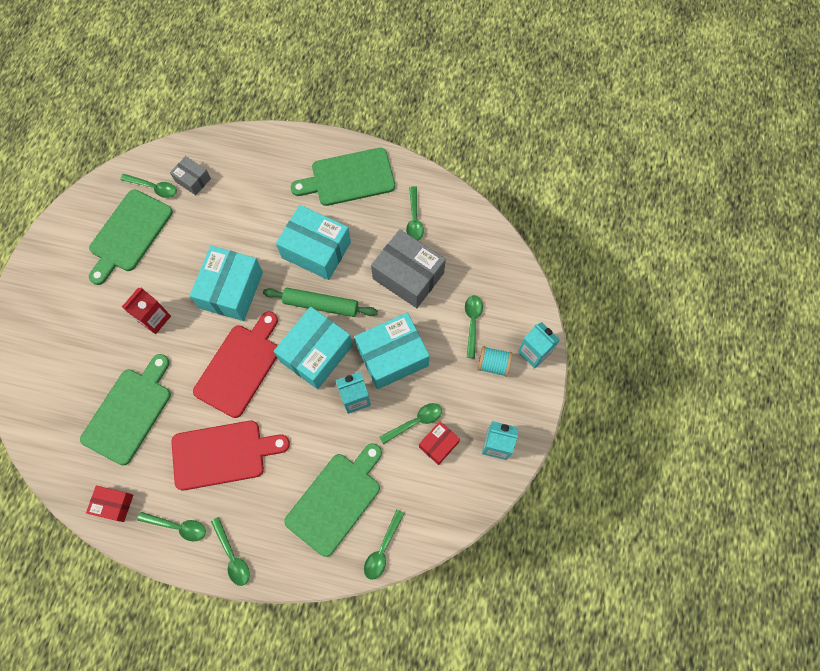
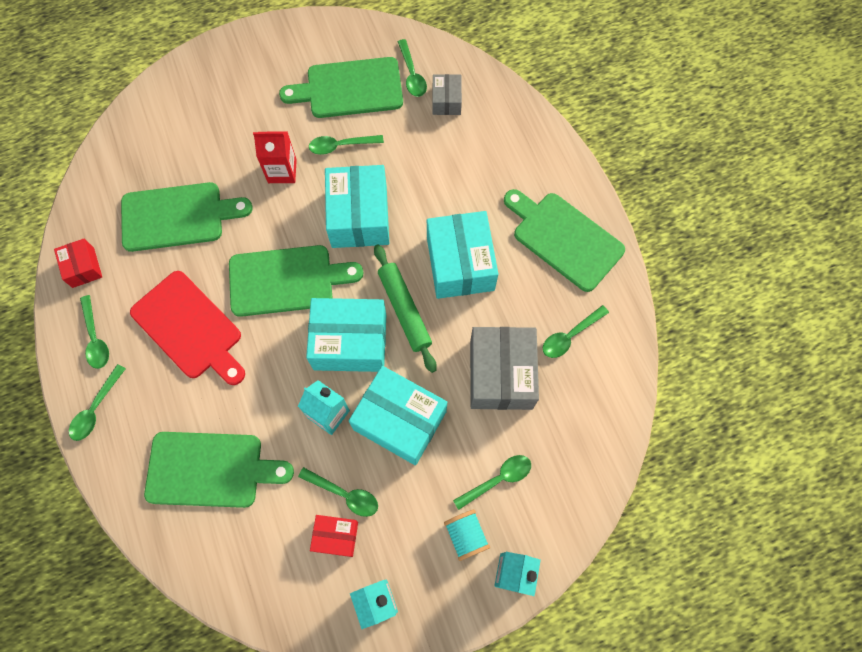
camera: 55 degrees right, 0 degrees up
turquoise box [190,246,263,321] -> turquoise box turned 75 degrees counterclockwise [325,165,389,248]
red cutting board [193,311,278,418] -> green cutting board [229,245,363,317]
green spoon [364,509,405,580] -> green spoon moved to [309,135,384,155]

